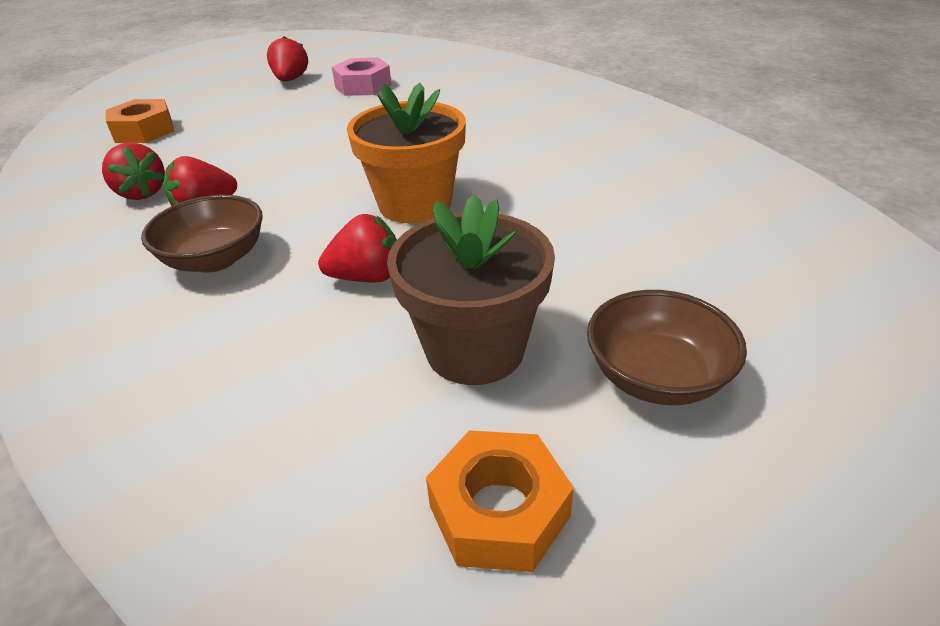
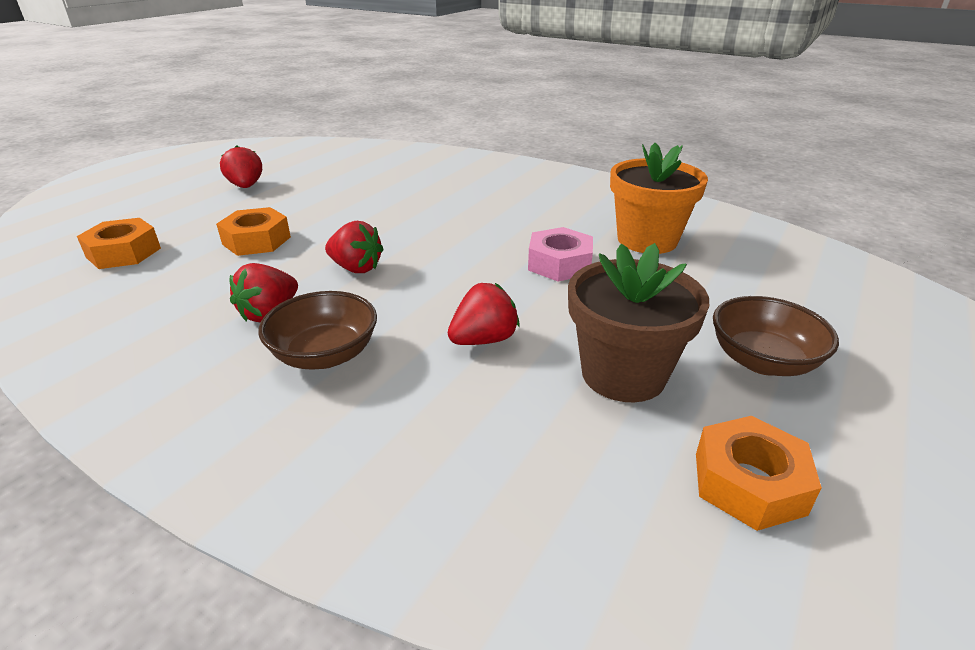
camera: 25 degrees left, 5 degrees down
red strawberry [102,142,165,200] -> red strawberry moved to [325,221,384,273]
pink nut [332,57,392,96] -> pink nut moved to [528,227,593,281]
orange flower pot [347,83,466,223] -> orange flower pot moved to [610,143,708,254]
none -> orange nut [216,207,291,256]

